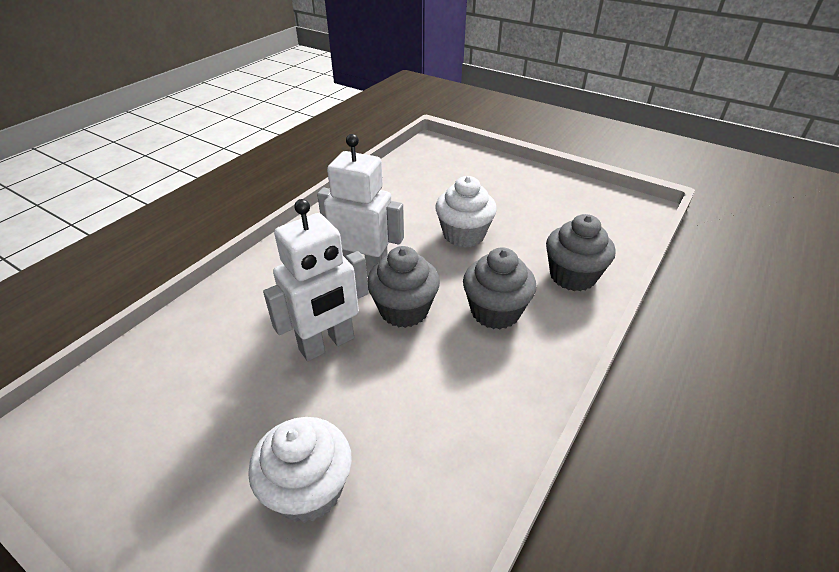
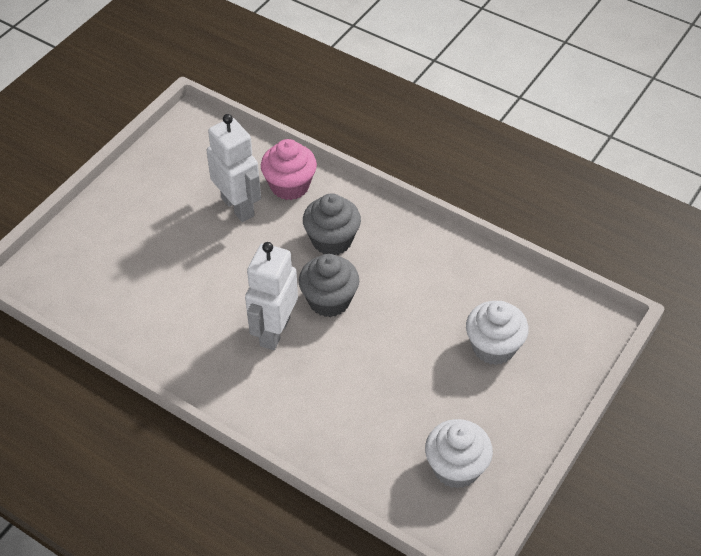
camera: 90 degrees left, 10 degrees up
white robot [263,199,369,361] -> white robot moved to [206,114,261,222]
white cupcake [435,176,497,248] -> white cupcake moved to [425,419,493,489]
grey cupcake [546,214,615,291] -> pink cupcake [261,139,317,200]

